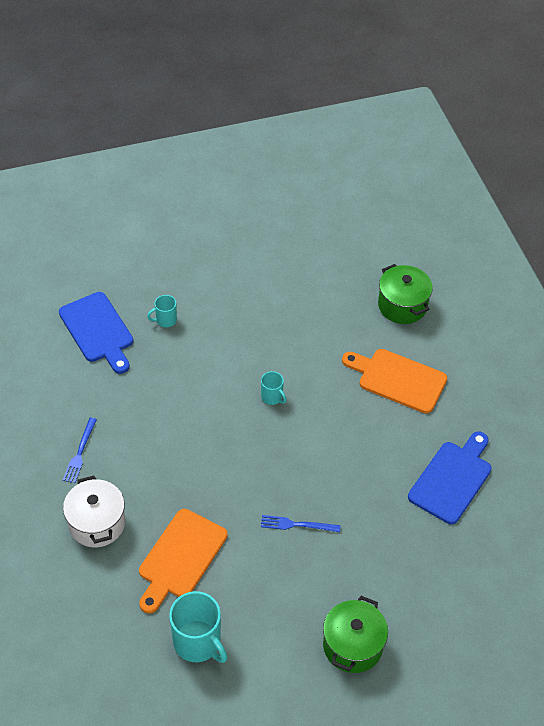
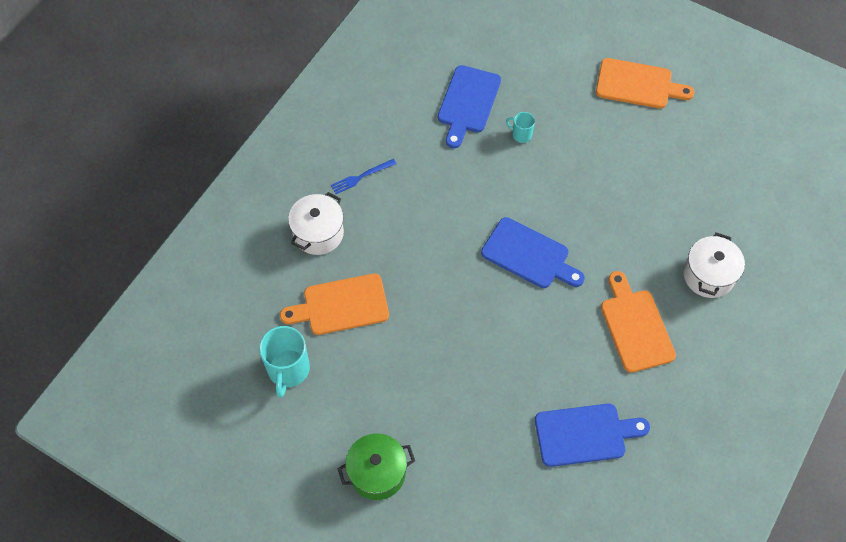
camera: 50 degrees right, 10 degrees up
turquoise mug [261,371,286,405] -> blue cutting board [481,217,585,288]
blue fork [261,515,341,532] -> none
green pot [378,264,433,324] -> white pot [683,232,745,298]
none -> orange cutting board [596,58,695,109]

